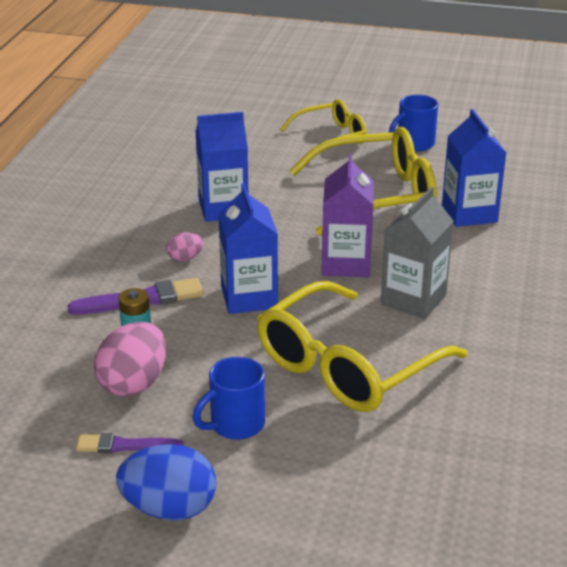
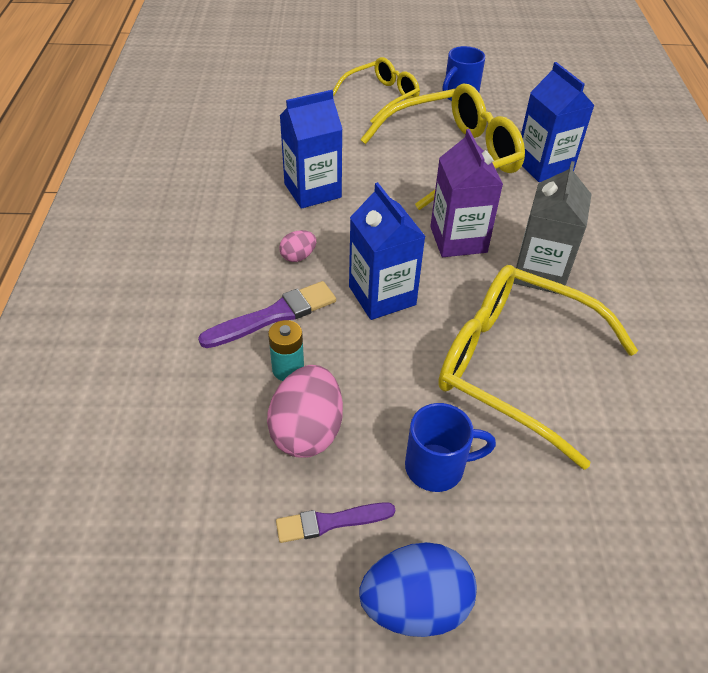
camera: 15 degrees left, 15 degrees up
blue mug [193,357,265,440] -> blue mug turned 135 degrees counterclockwise [405,403,496,492]
yellow glasses [257,281,468,412] -> yellow glasses turned 90 degrees clockwise [438,265,638,470]

